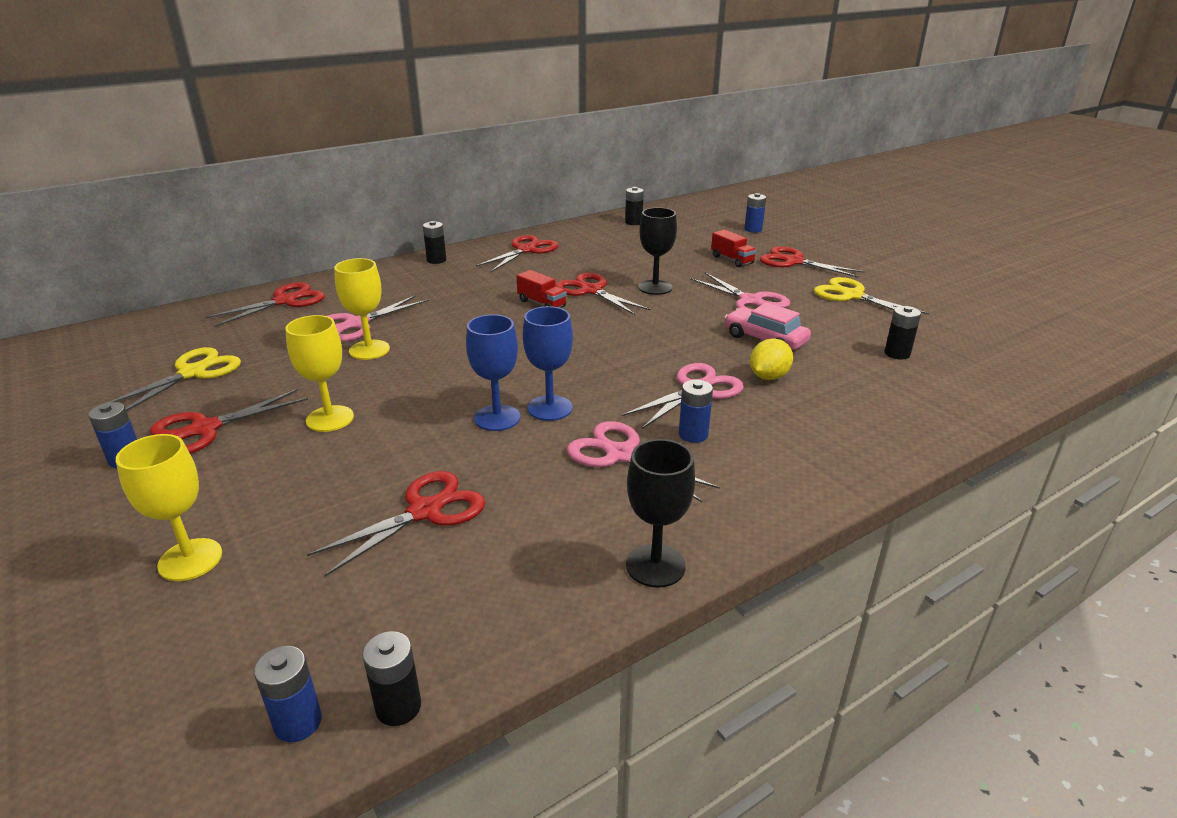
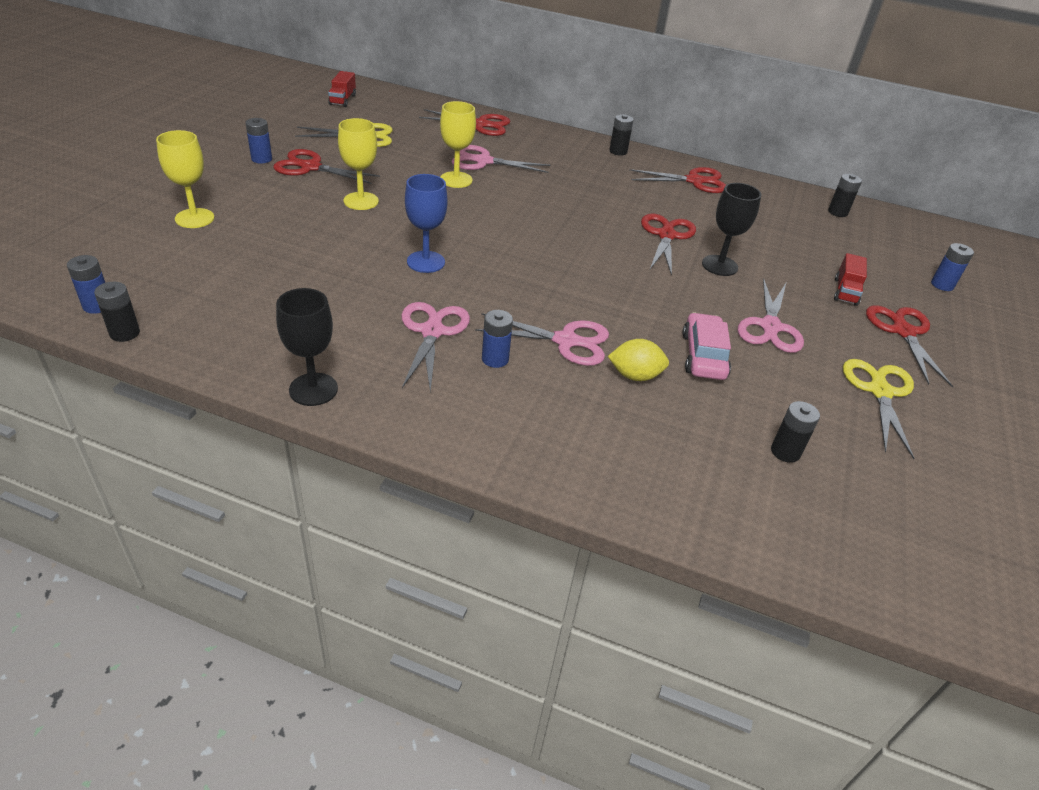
camera: 50 degrees right, 10 degrees up
red scissors [307,471,485,576] -> none
red truck [516,270,567,307] -> red truck moved to [328,71,356,107]
blue goblet [523,306,573,421] -> none

